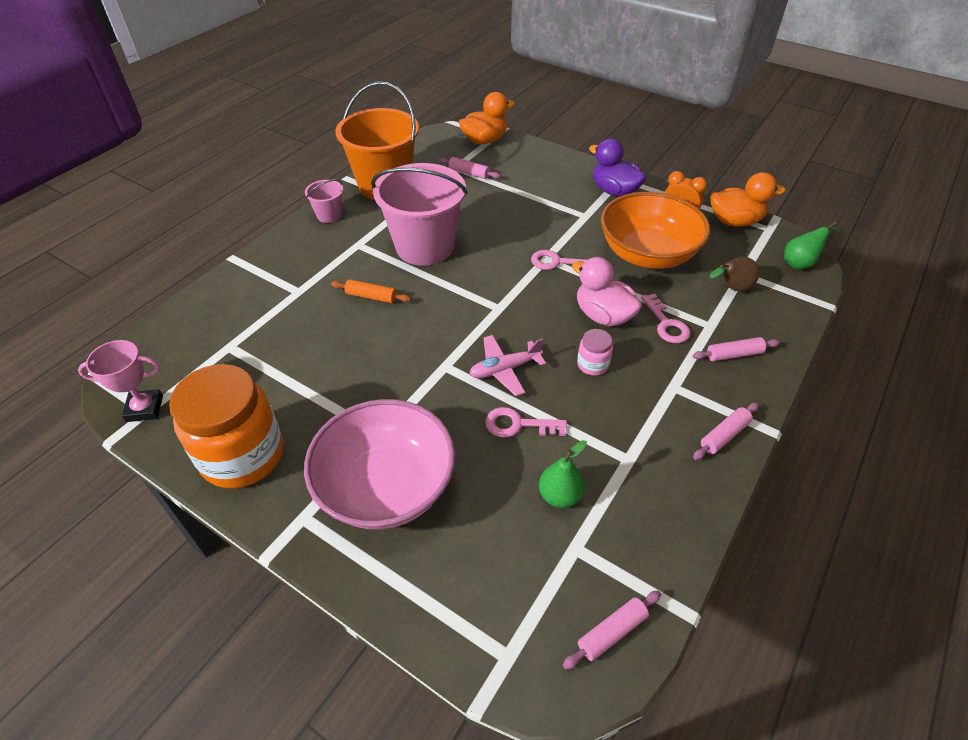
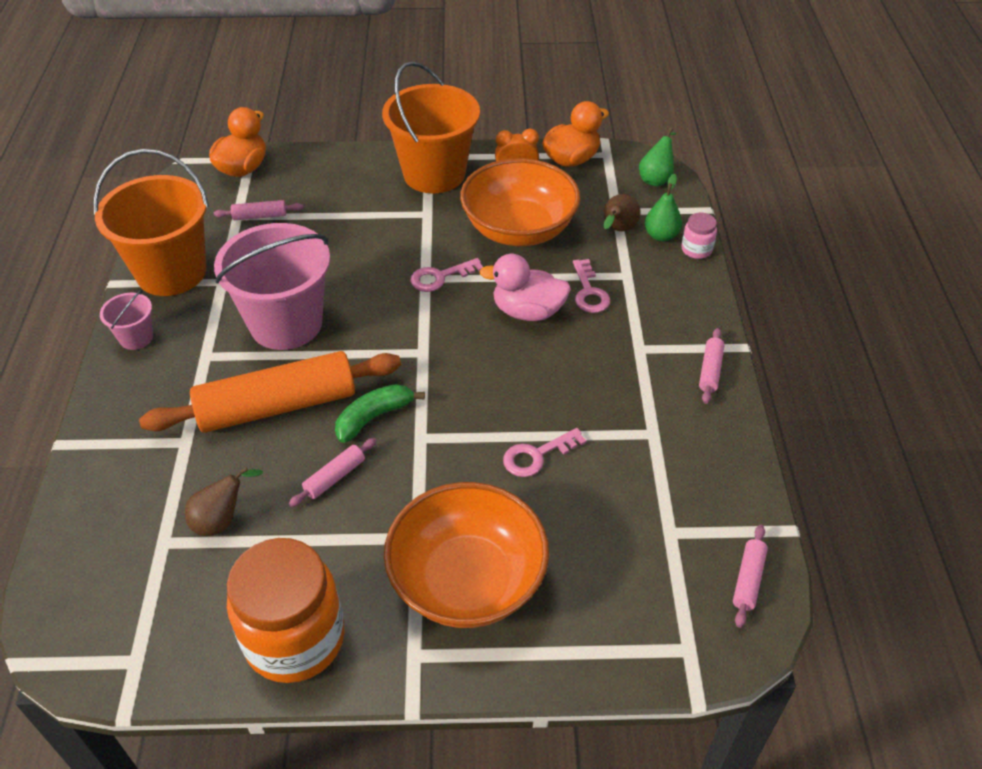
camera: 35 degrees left, 0 degrees up
pink trophy [78,340,163,422] -> none
pink bowl [304,399,456,530] -> orange bowl [384,482,549,628]
orange rolling pin [331,279,411,303] -> orange rolling pin [139,351,401,433], size x2.45
pink plane [469,335,546,396] -> none
green pear [539,440,587,508] -> green pear moved to [645,174,682,241]
pink jar [577,329,613,376] -> pink jar moved to [681,213,717,259]
purple duck [589,139,647,197] -> orange bucket [382,61,480,193]
pink key [641,293,691,343] -> pink key turned 45 degrees clockwise [573,259,610,313]
pink rolling pin [693,337,780,361] -> pink rolling pin moved to [289,438,377,507]
none -> brown pear [185,466,263,536]
none -> green banana [335,384,425,443]

